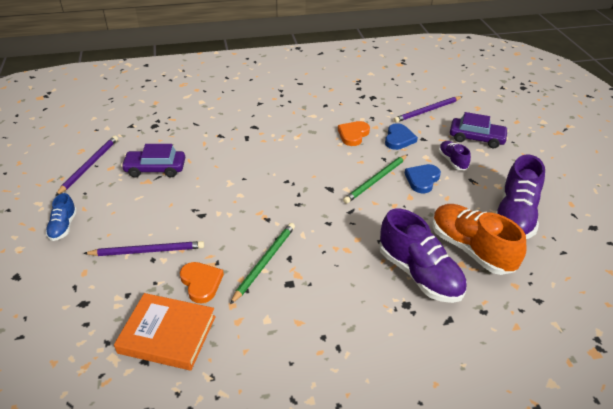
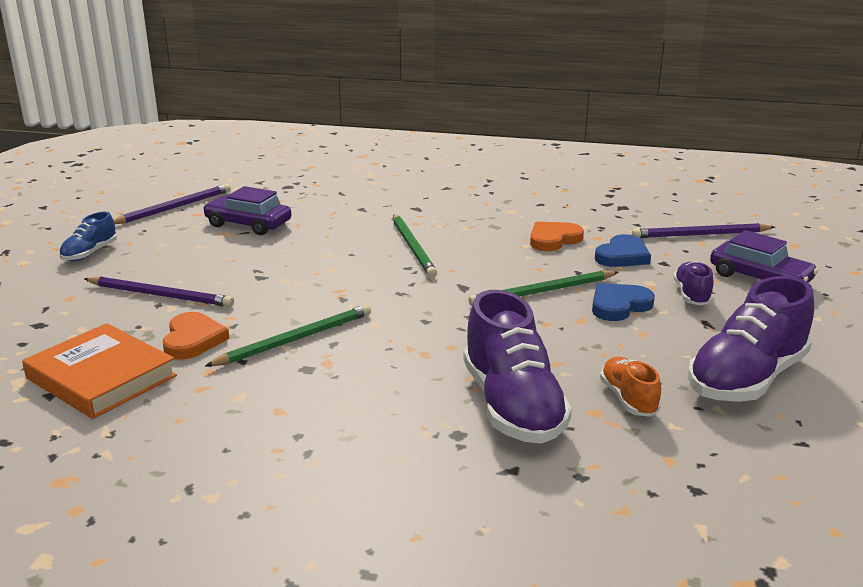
camera: 25 degrees right, 15 degrees down
orange shoe [432,204,527,275] -> orange shoe [600,357,661,417], size x0.51
none -> green pencil [393,214,437,277]

